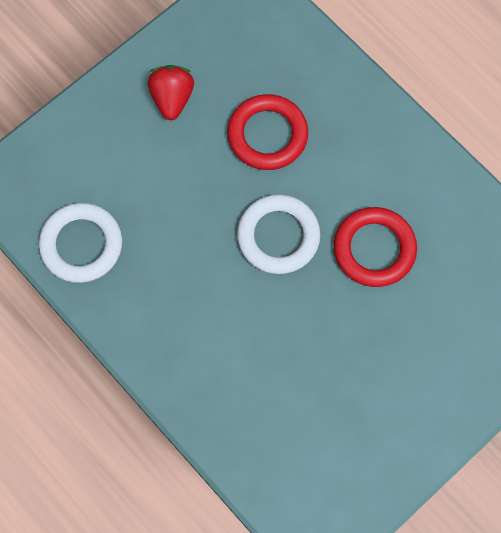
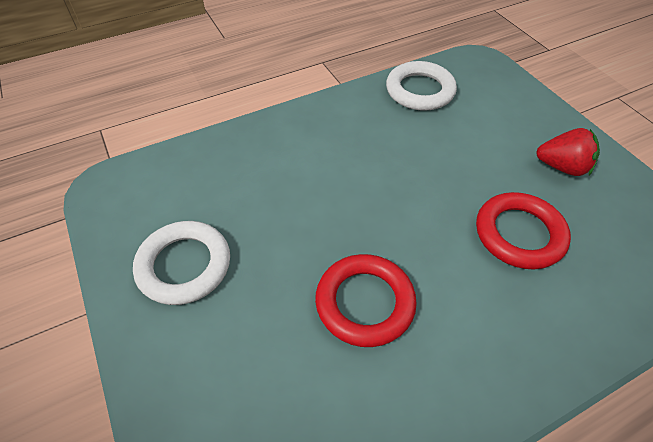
camera: 105 degrees right, 20 degrees down
white ring [237,194,320,274] -> white ring moved to [133,221,230,305]

